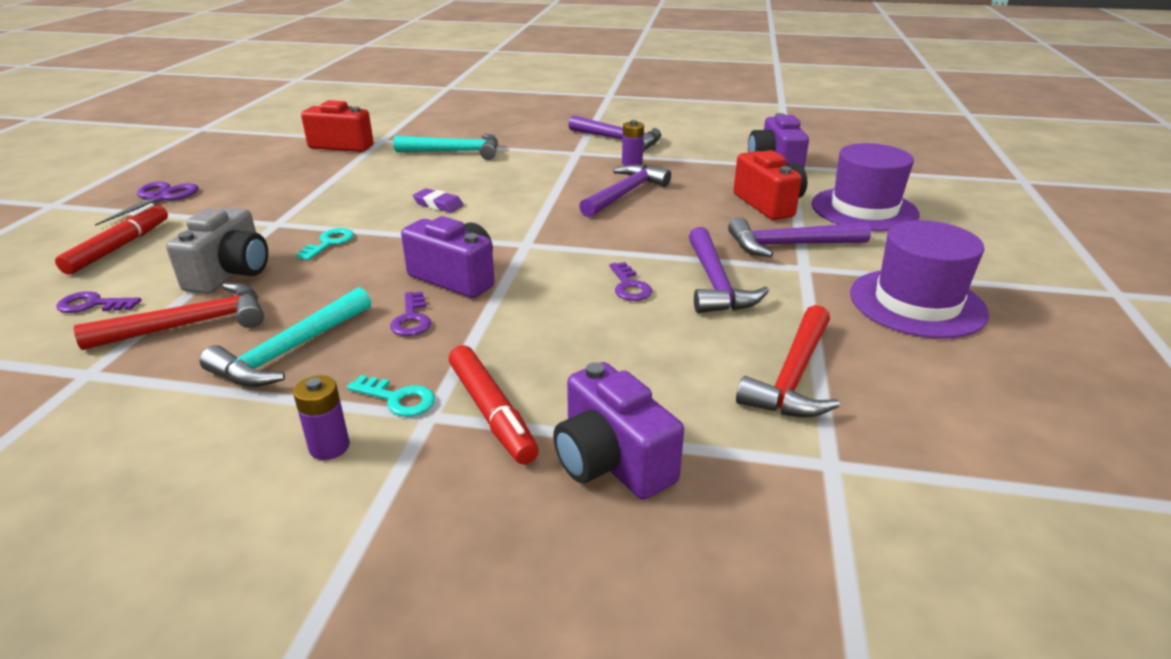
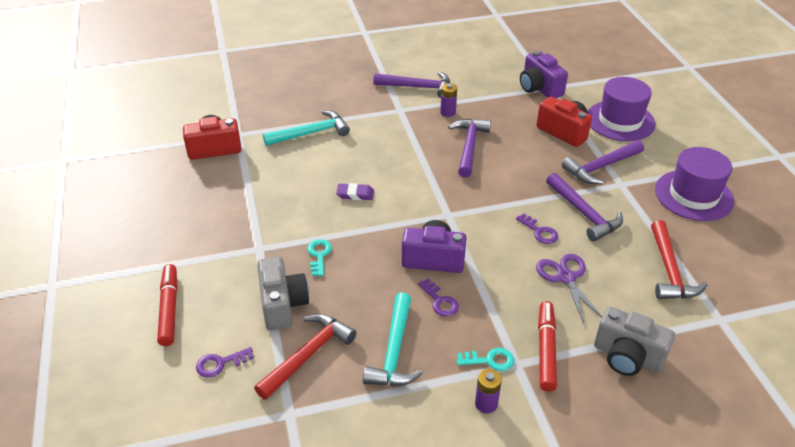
camera: 25 degrees left, 10 degrees up
purple scissors [95,181,199,226] -> purple scissors moved to [536,254,602,324]
red marker [449,345,539,464] -> red marker turned 120 degrees counterclockwise [538,301,557,392]
purple camera [553,362,684,500] -> grey camera [594,307,675,376]

